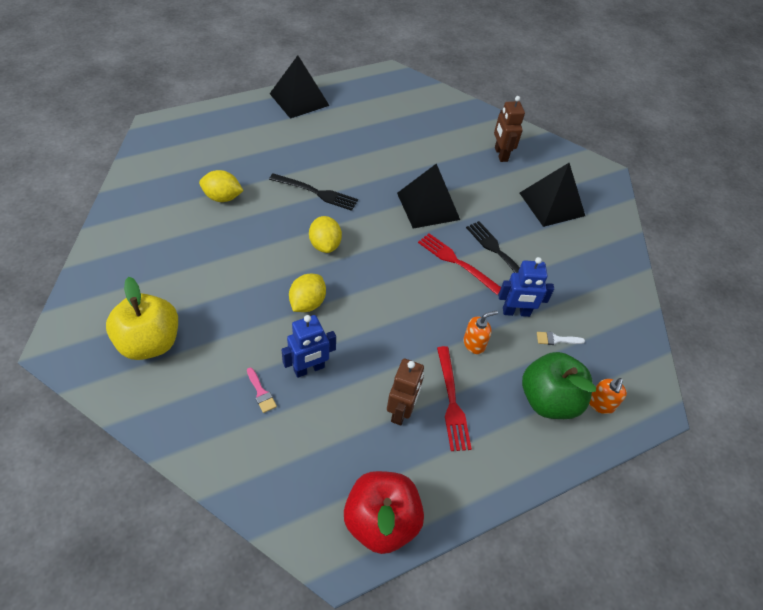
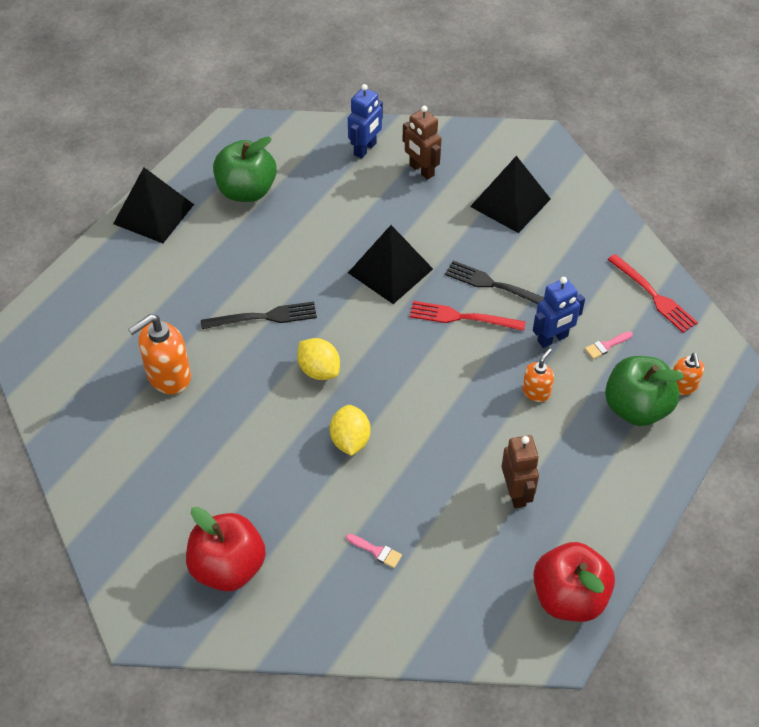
camera: 25 degrees left, 0 degrees up
yellow apple [106,277,178,360] -> red apple [186,507,266,592]
yellow lemon [199,170,243,202] -> orange soap dispenser [128,314,191,394]
blue robot [281,315,336,378] -> blue robot moved to [348,84,383,159]
red fork [437,346,472,451] -> red fork moved to [607,254,698,333]
white brush [537,332,585,345] -> pink brush [585,331,633,359]
none -> green apple [213,137,277,202]

